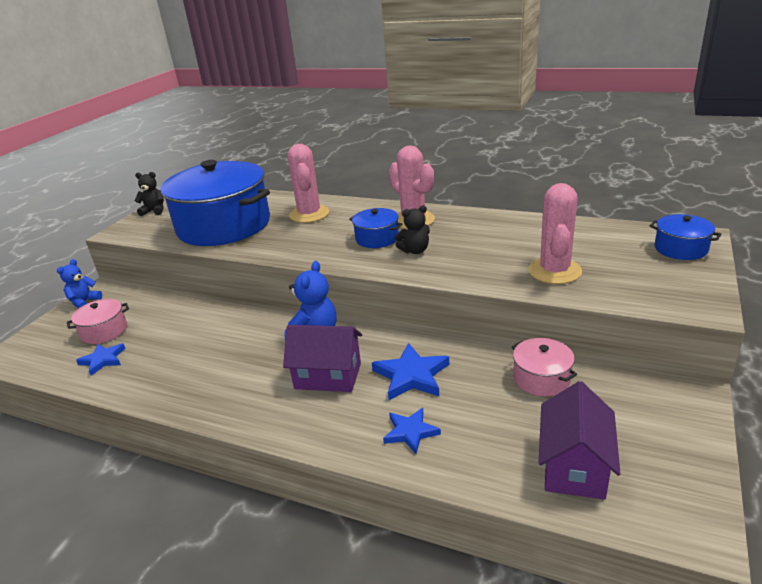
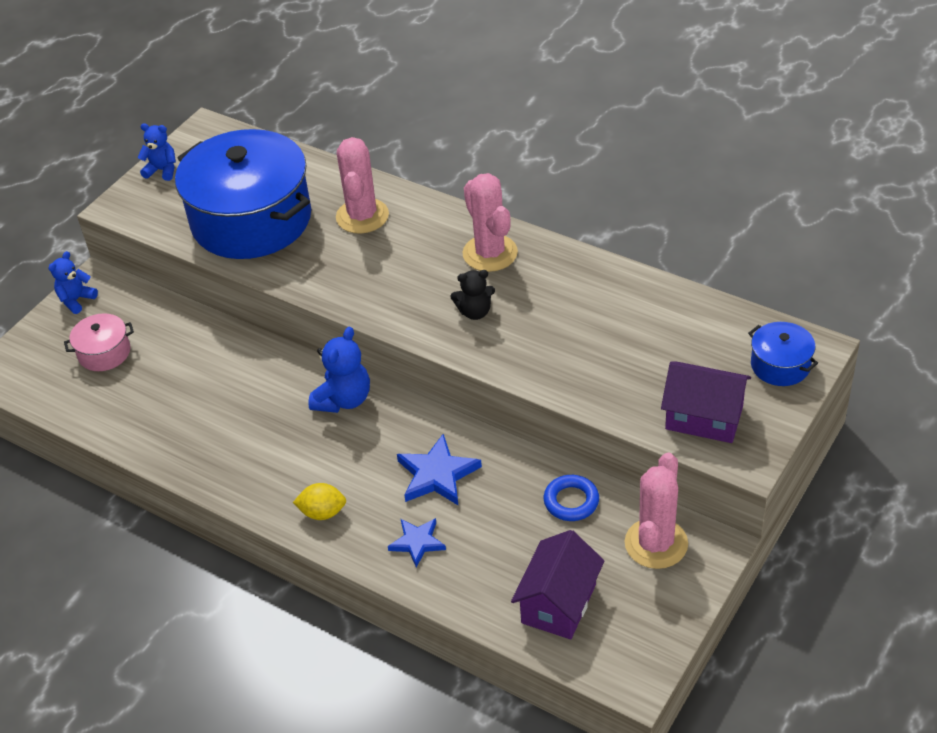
camera: 10 degrees right, 15 degrees up
blue star [76,344,125,375] -> none
black teddy bear [134,172,164,216] -> blue teddy bear [138,123,176,181]
purple house [283,325,362,392] -> purple house moved to [661,361,751,443]
blue pot [349,208,403,248] -> none
pink pot [512,338,577,396] -> blue ring [544,475,599,521]
pink cactus [528,183,582,284] -> pink cactus moved to [624,452,688,569]
none -> yellow lemon [293,483,346,520]

